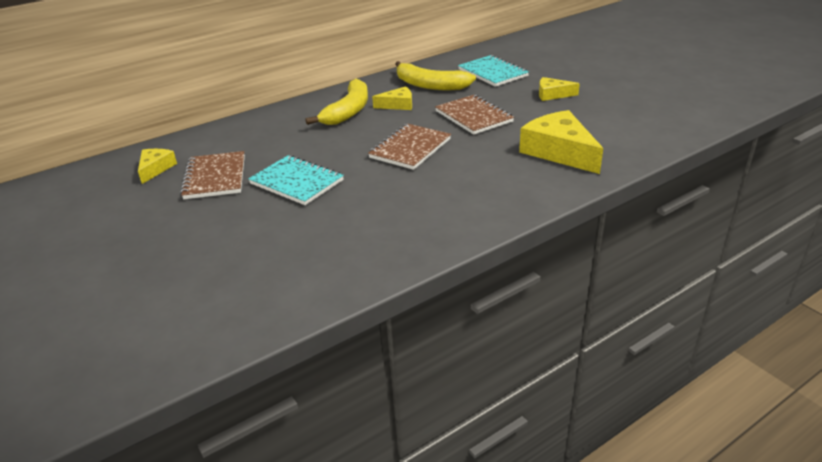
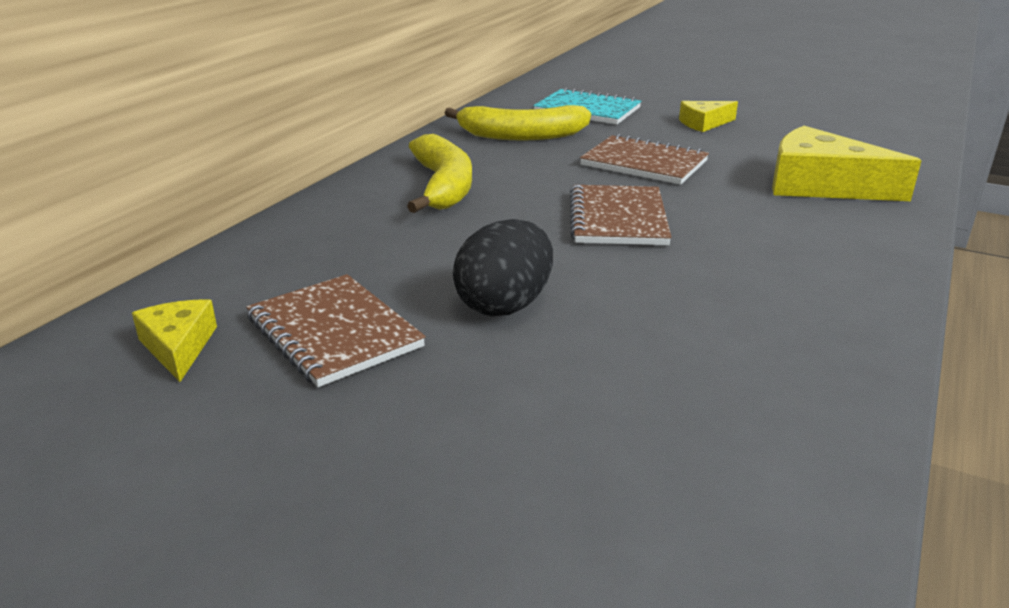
camera: 30 degrees left, 5 degrees down
turquoise notebook [248,155,344,205] -> black egg [453,219,553,316]
yellow cheese [372,86,412,110] -> none

